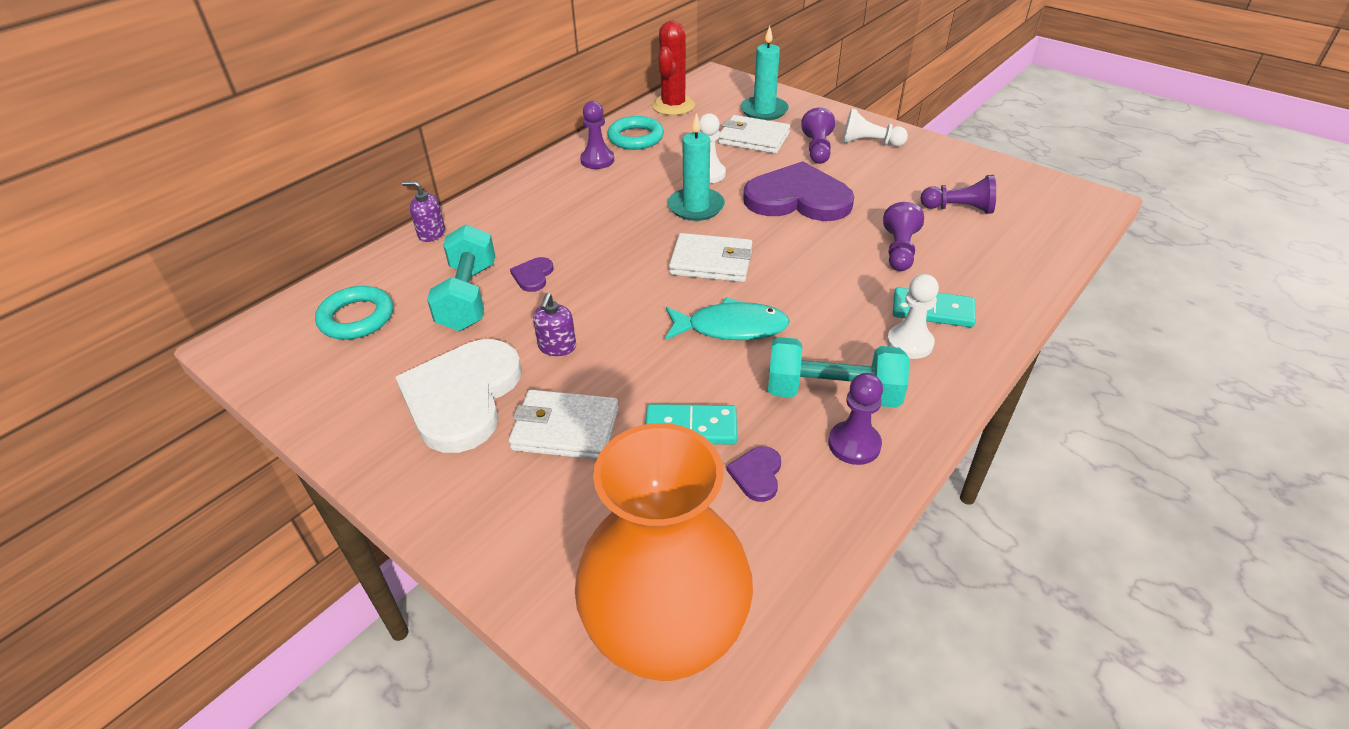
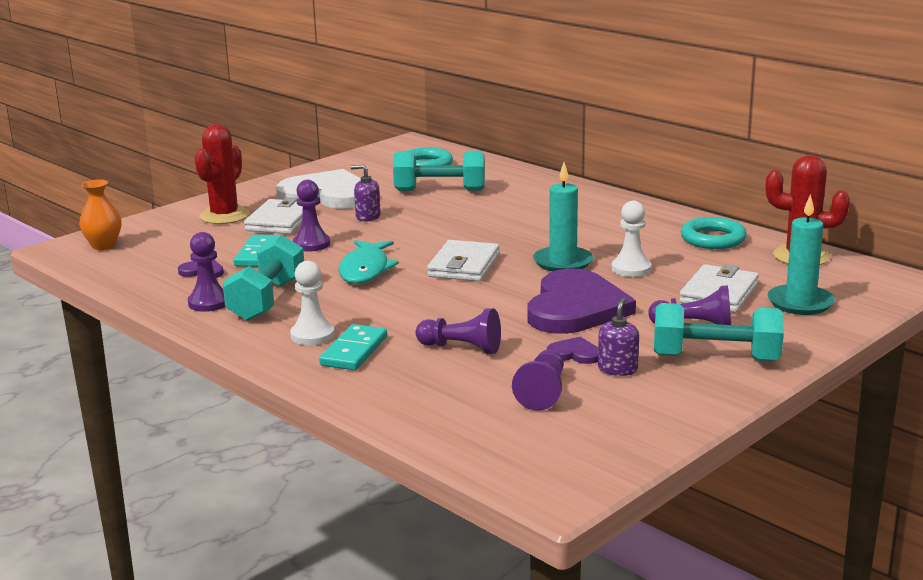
camera: 95 degrees right, 20 degrees down
purple soap dispenser [402,181,445,242] -> purple soap dispenser moved to [598,297,639,376]
purple heart [510,257,554,292] -> purple heart moved to [547,337,598,364]
orange vase [575,423,753,681] -> orange vase [79,179,121,250], size x0.43
purple pawn [580,101,614,169] -> purple pawn moved to [293,180,330,252]
white pawn [842,108,908,147] -> turquoise dumbbell [654,303,784,361]
none -> red cactus [195,124,250,224]

